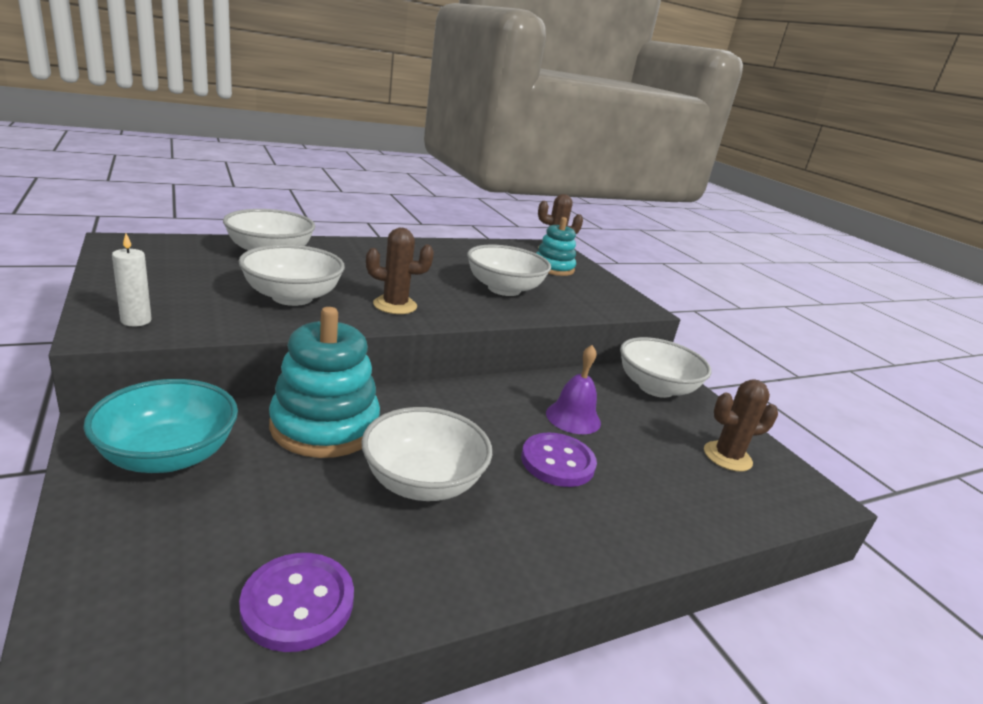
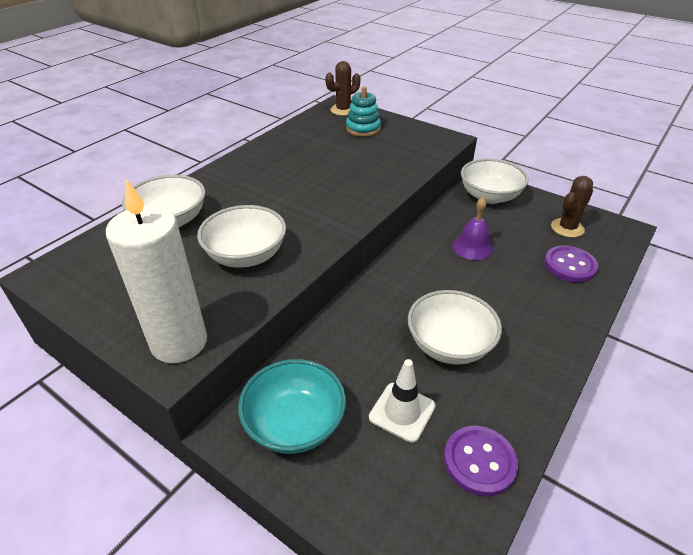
camera: 25 degrees left, 15 degrees up
white candle [112,234,152,326] -> white candle [106,179,207,363], size x2.34
turquoise stacking toy [269,307,380,458] -> none
brown cactus [366,228,434,314] -> none
white bowl [467,245,551,296] -> none
purple button [521,433,597,487] -> purple button moved to [544,245,598,283]
none -> white traffic cone [369,359,436,443]

